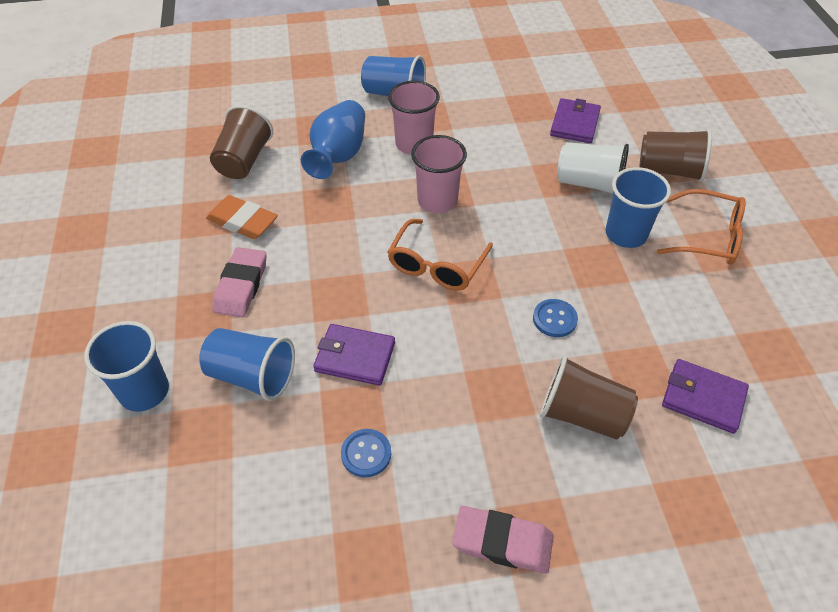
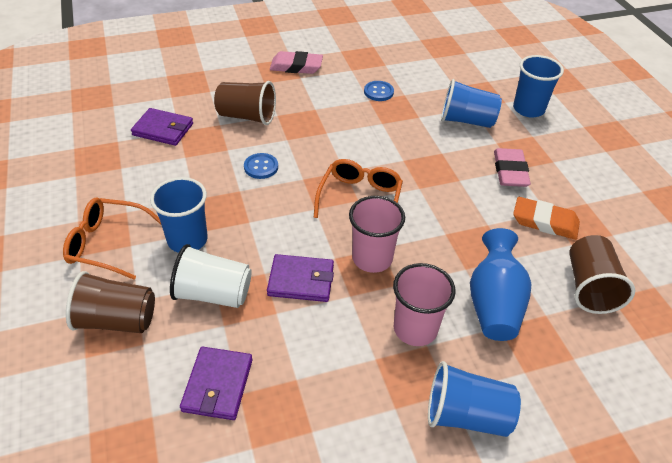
camera: 170 degrees right, 5 degrees down
purple wallet [313,324,395,386] -> purple wallet moved to [267,254,334,302]

